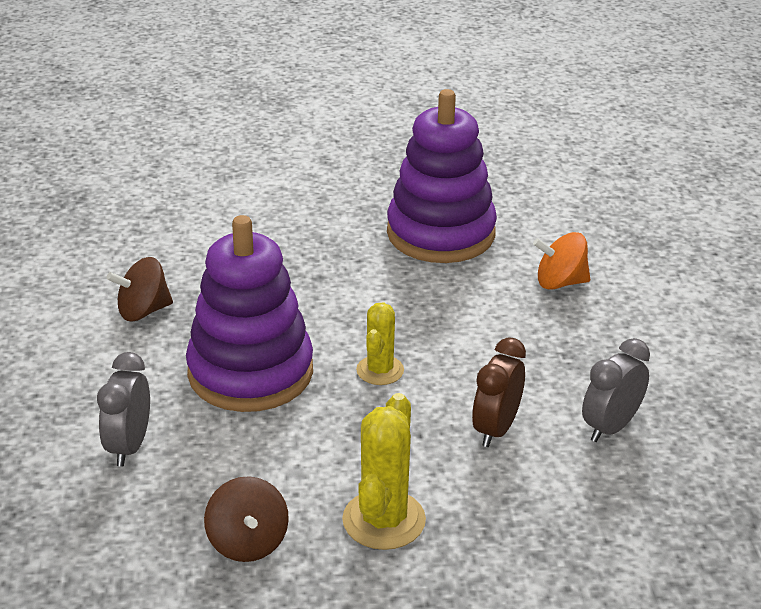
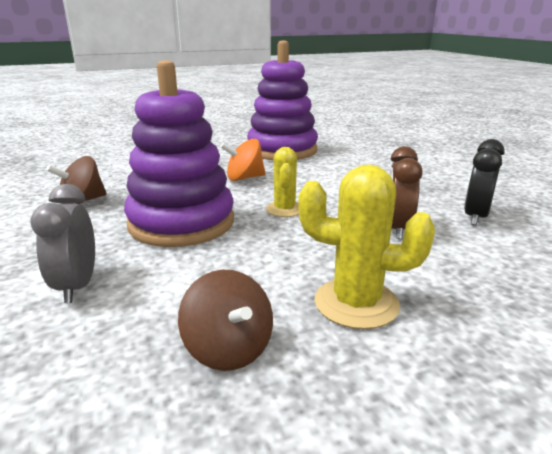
camera: 15 degrees left, 10 degrees down
yellow cactus [342,393,426,550] -> yellow cactus turned 75 degrees counterclockwise [298,164,435,329]
orange spinning top [533,232,590,290] -> orange spinning top moved to [221,139,266,181]
grey clock [582,338,650,442] -> black clock [464,139,505,225]

